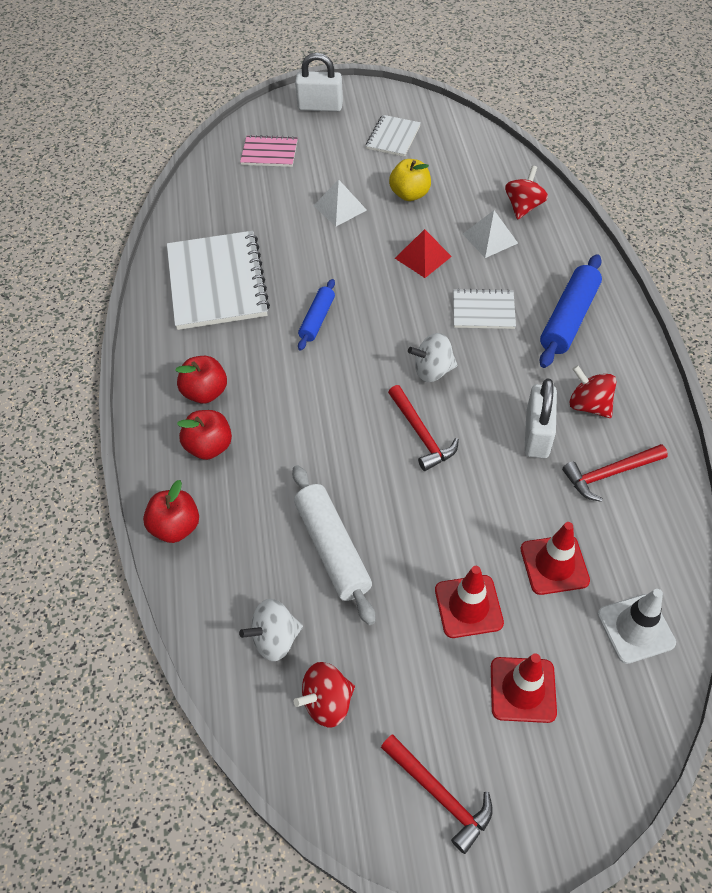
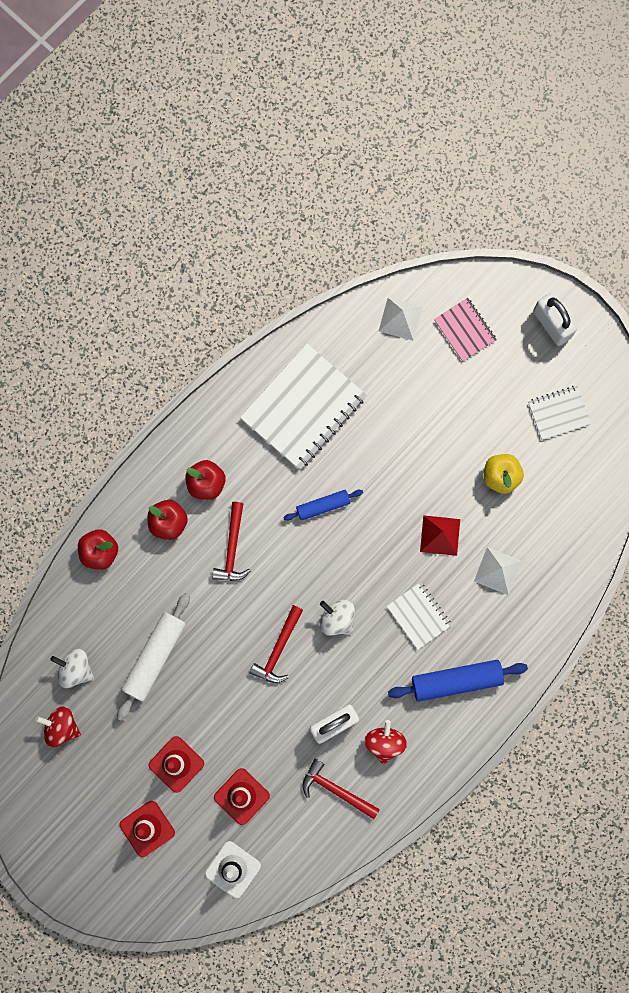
camera: 50 degrees right, 25 degrees up
white pyramid [314,179,367,227] -> white pyramid moved to [379,298,423,341]
red hammer [381,734,493,854] -> red hammer moved to [212,502,251,581]
red spinning top [505,166,548,220] -> none

